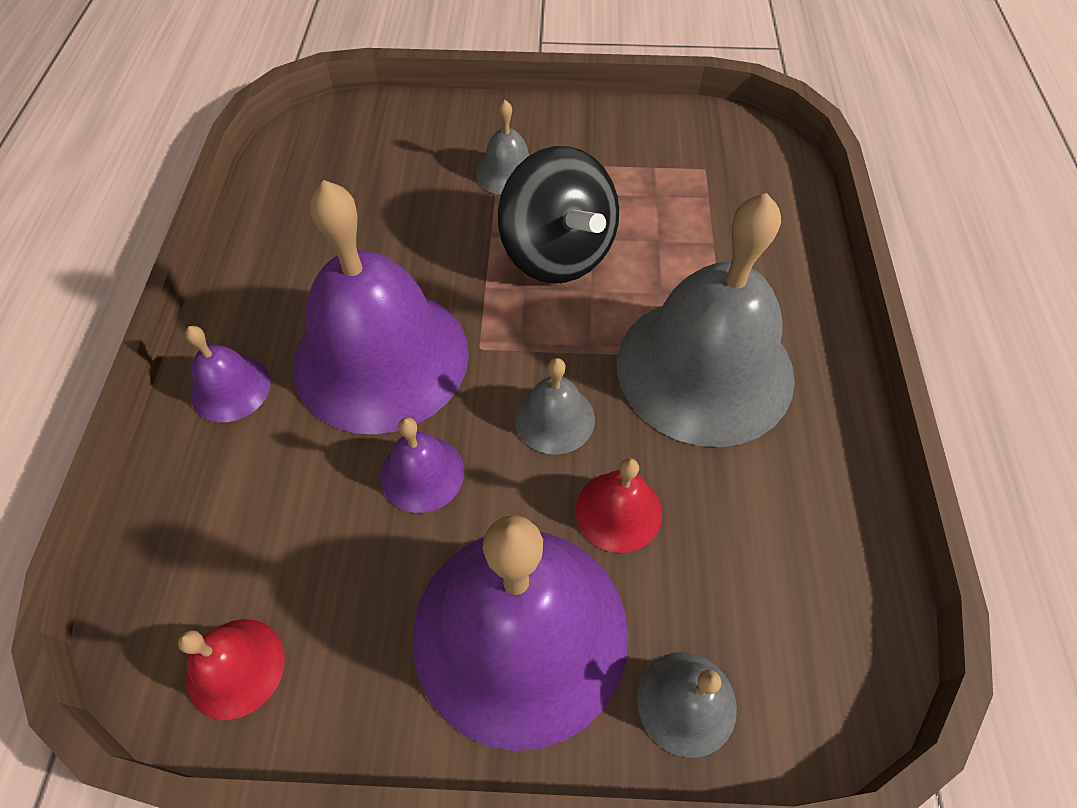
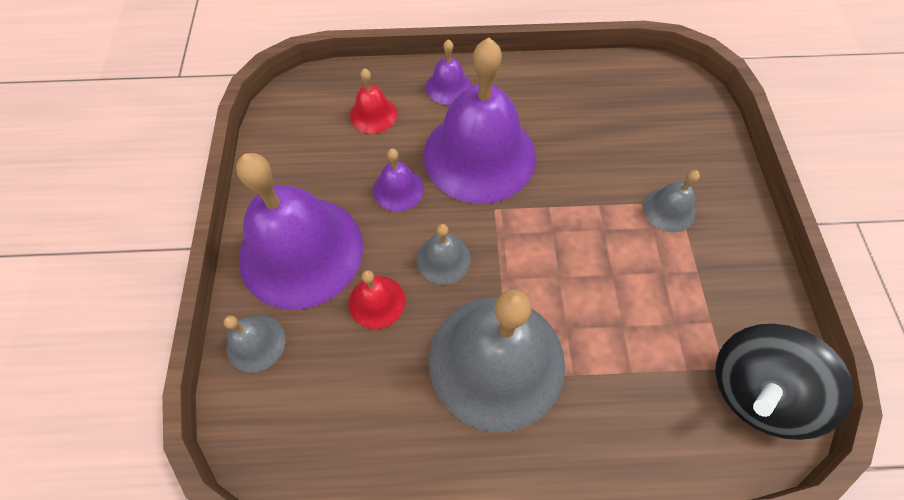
camera: 85 degrees right, 5 degrees up
red bell [178,619,285,720] -> red bell moved to [350,68,397,133]
black spinning top [498,146,619,283] -> black spinning top moved to [716,324,854,440]

